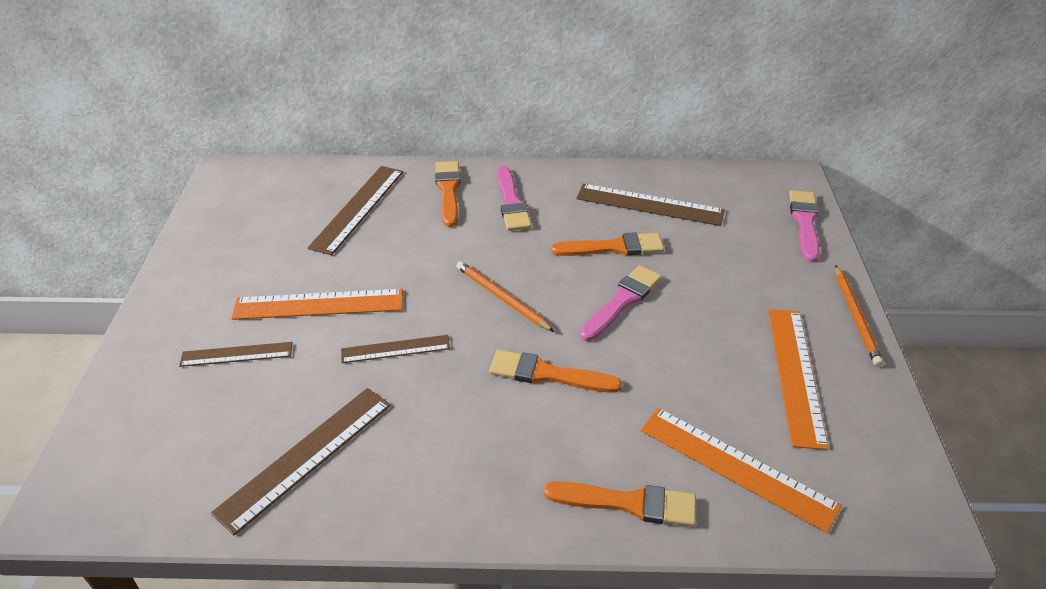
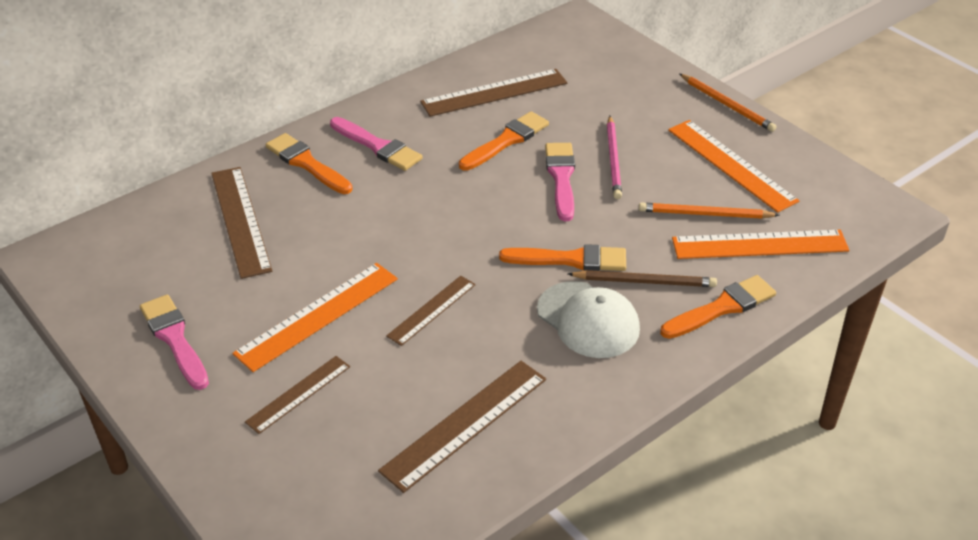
camera: 40 degrees left, 0 degrees up
brown ruler [211,388,391,536] -> brown ruler turned 45 degrees clockwise [378,361,546,493]
orange pencil [456,261,555,332] -> orange pencil moved to [639,203,780,219]
orange brush [489,350,622,393] -> orange brush turned 150 degrees counterclockwise [499,244,626,271]
pink brush [789,190,819,262] -> pink brush moved to [140,294,209,390]
none -> white cap [537,281,640,358]
none -> brown pencil [568,270,717,287]
none -> pink pencil [607,116,622,199]

